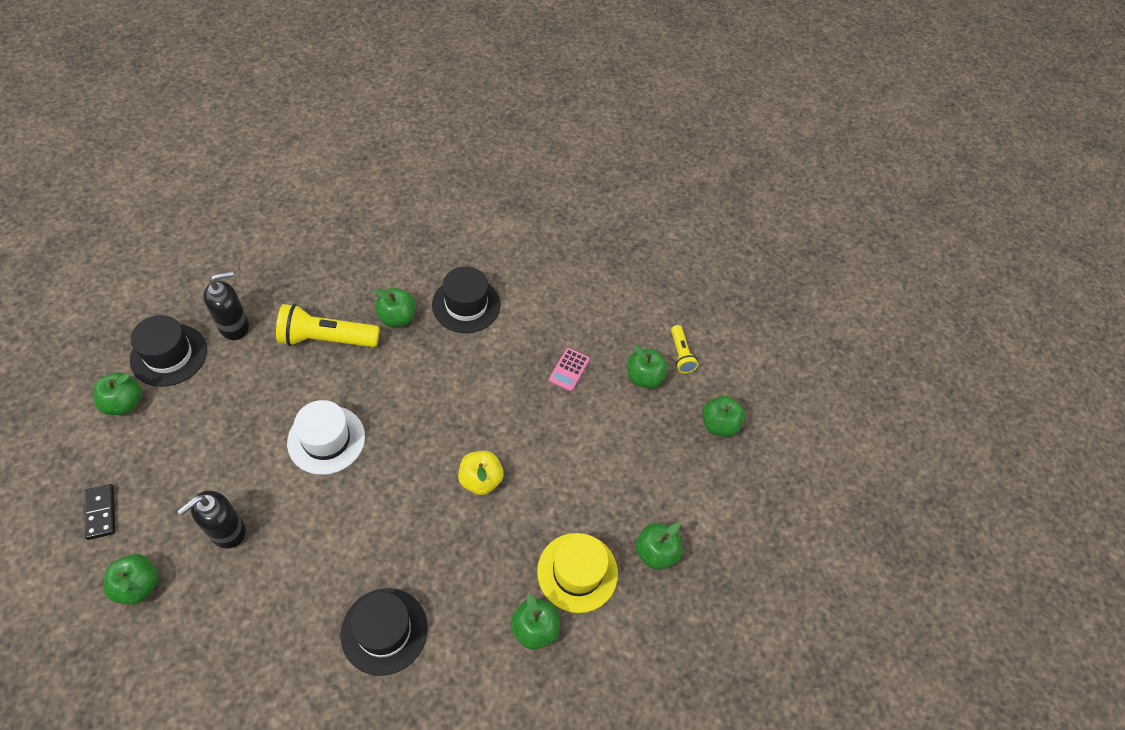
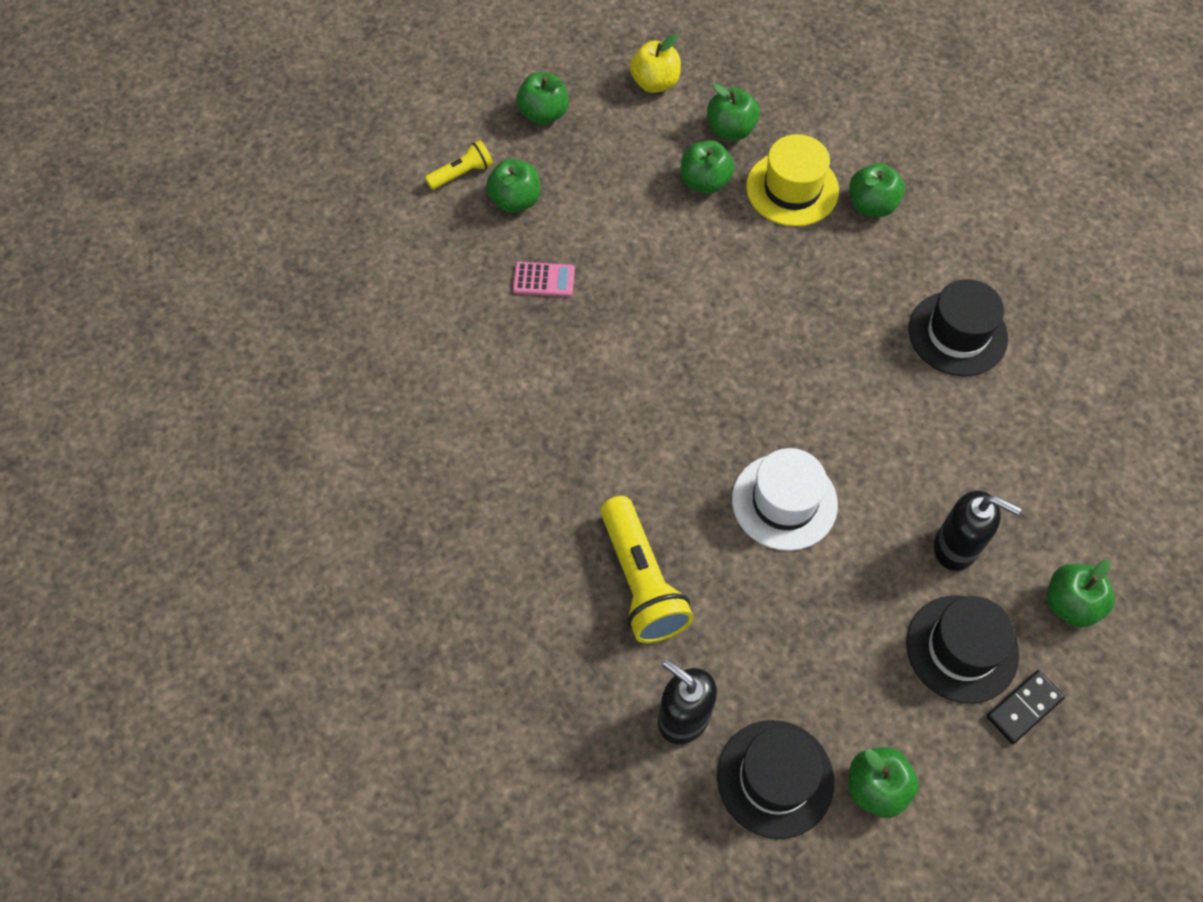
camera: 105 degrees left, 5 degrees up
green apple [374,288,416,327] -> green apple moved to [681,140,735,194]
black hat [432,266,501,333] -> black hat moved to [906,595,1019,704]
yellow apple [458,451,504,495] -> yellow apple moved to [630,35,681,93]

